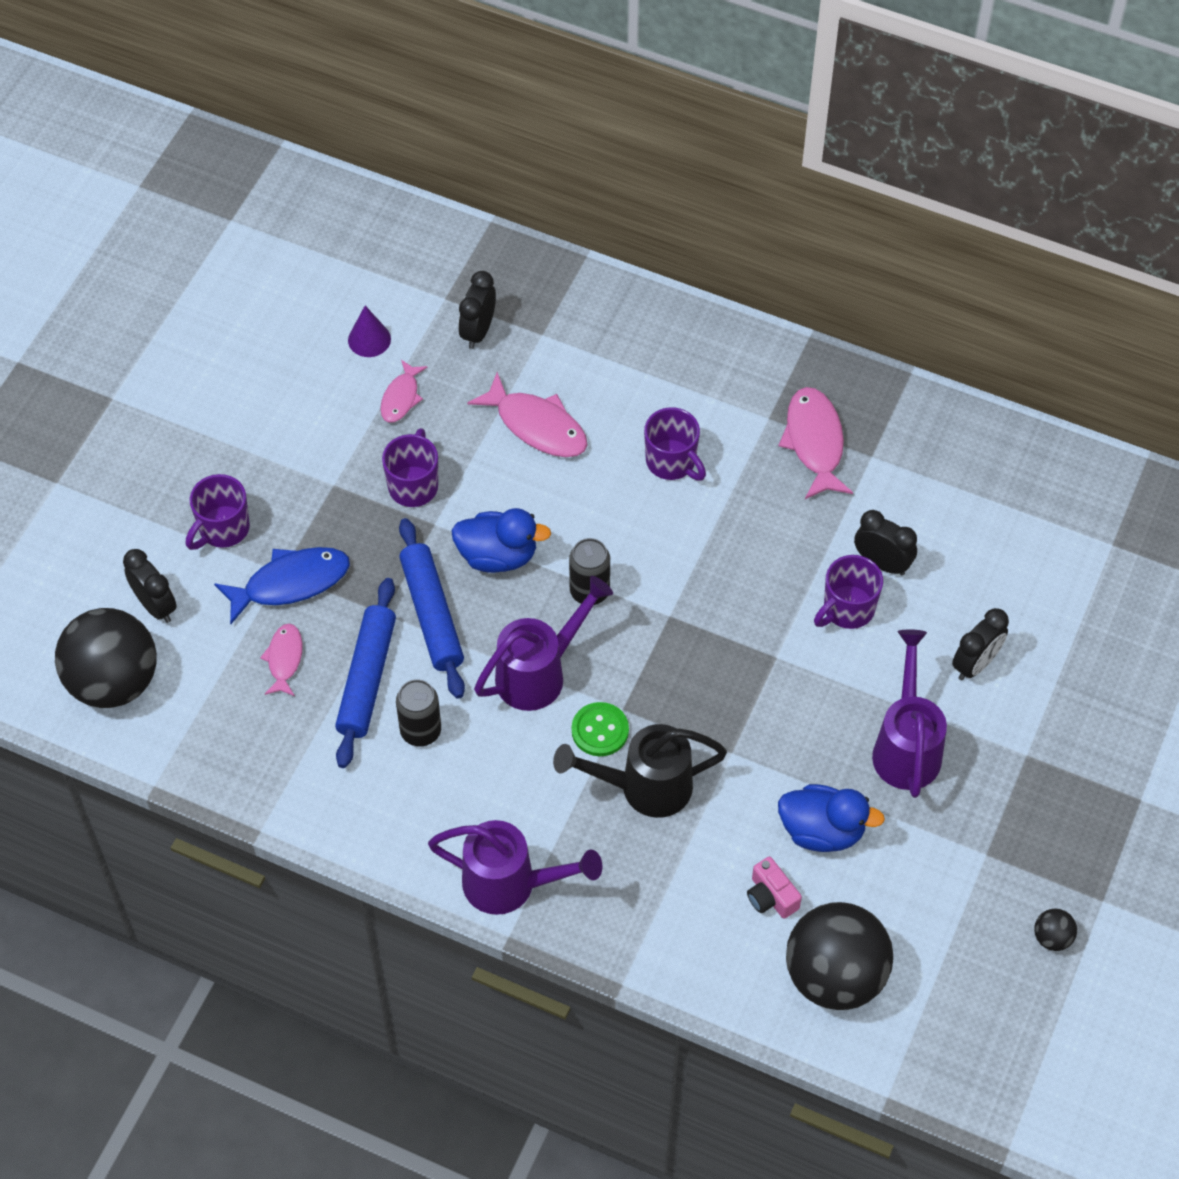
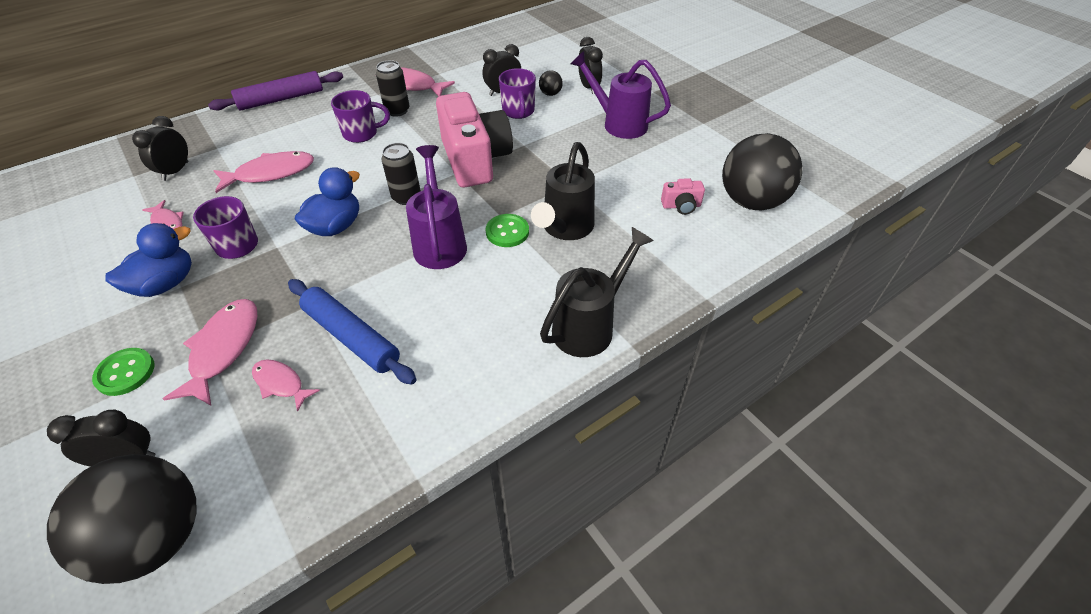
camera: 60 degrees left, 10 degrees down
purple mug [186,474,250,550] -> green button [92,348,154,396]
blue fish [214,547,350,624] -> pink fish [163,299,257,405]
purple cone [348,306,391,357] -> none
black can [396,679,441,746] -> black can moved to [376,60,409,117]
blue rolling pin [399,518,465,699] -> none
purple watering can [428,820,602,915] -> black watering can [540,227,654,357]
black clock [459,271,496,349] -> black clock turned 60 degrees clockwise [132,116,188,181]
blue duck [778,784,885,852] -> blue duck moved to [105,223,192,297]
black ball [1034,909,1077,951] -> black ball moved to [539,70,563,96]
none -> purple rolling pin [208,71,343,111]
none -> pink camera [436,92,513,187]

